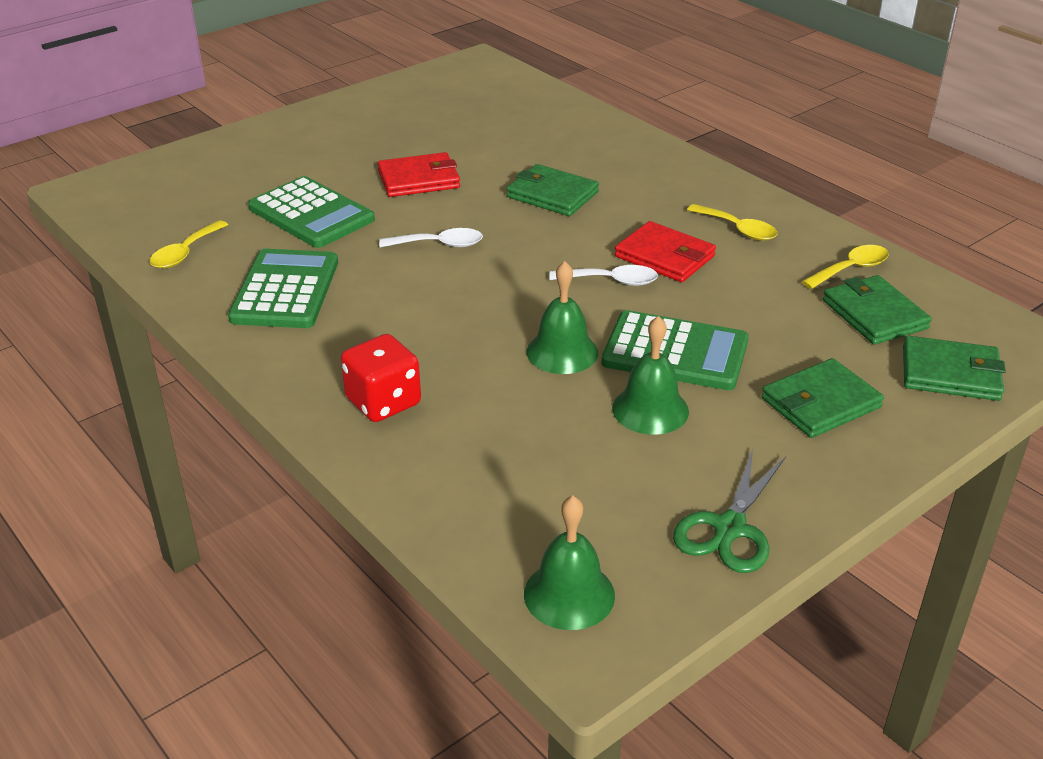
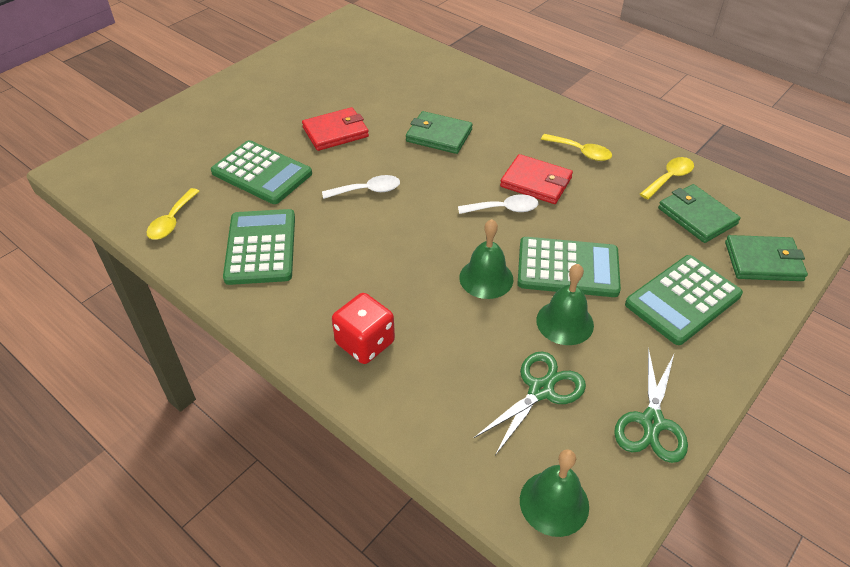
camera: 10 degrees left, 10 degrees up
green wallet [762,358,884,438] -> green calculator [625,255,743,345]
none -> green scissors [474,351,586,455]

